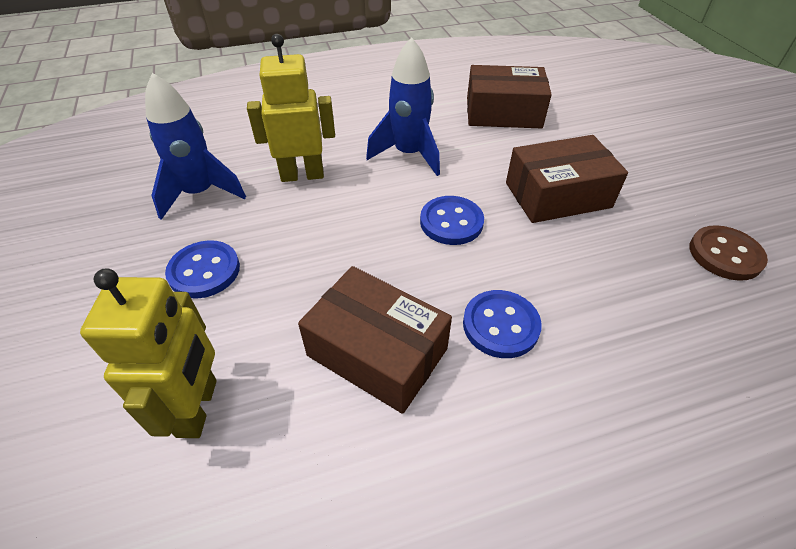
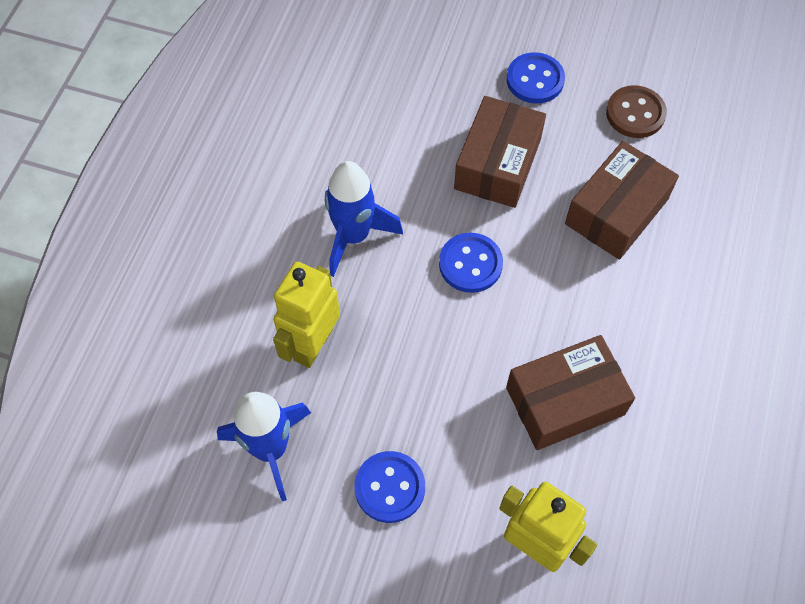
camera: 55 degrees left, 15 degrees up
blue button [463,290,542,358] -> blue button moved to [506,52,565,104]
brown box [467,65,552,129] -> brown box moved to [565,141,679,260]

